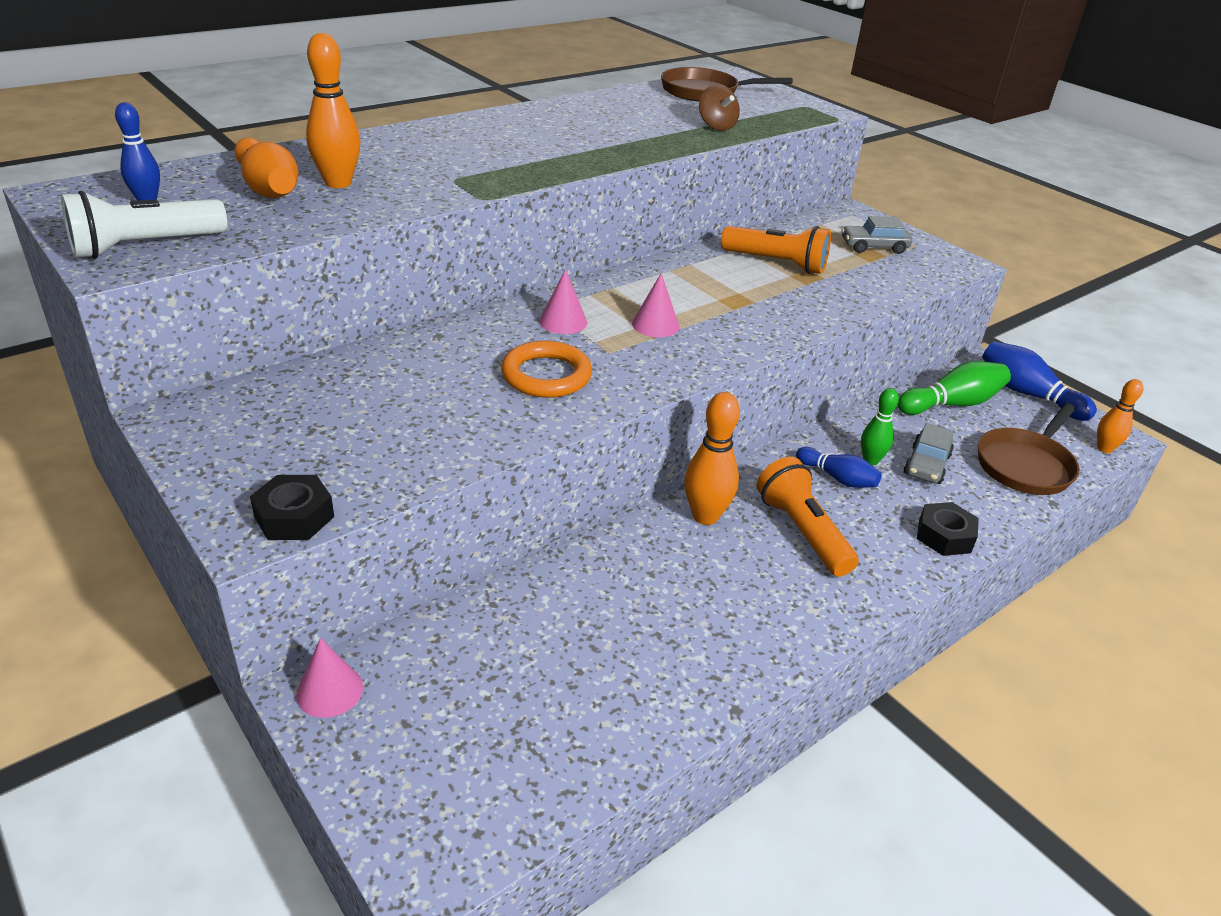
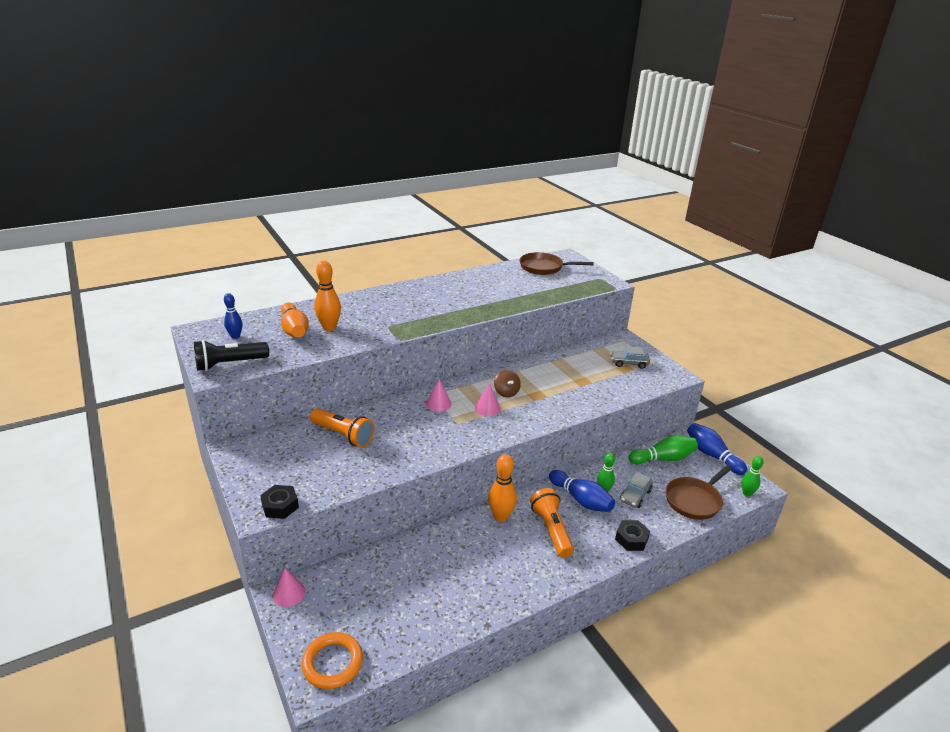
camera: 10 degrees right, 5 degrees down
white flashlight [61,191,227,259] -> black flashlight [194,340,269,371]
orange ring [501,341,592,398] -> orange ring moved to [301,632,363,689]
brown spinning top [699,85,740,131] -> brown spinning top moved to [494,370,521,397]
orange flashlight [721,226,831,274] -> orange flashlight moved to [310,408,375,447]
blue bowling pin [796,447,882,488] -> blue bowling pin [549,470,615,512], size x1.56
orange bowling pin [1097,379,1143,453] -> green bowling pin [742,456,764,496]

